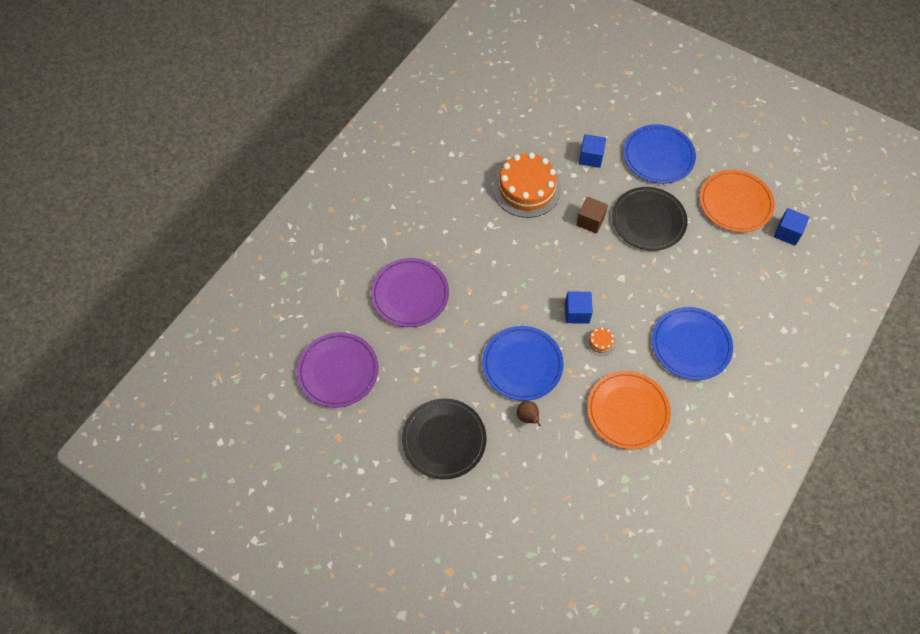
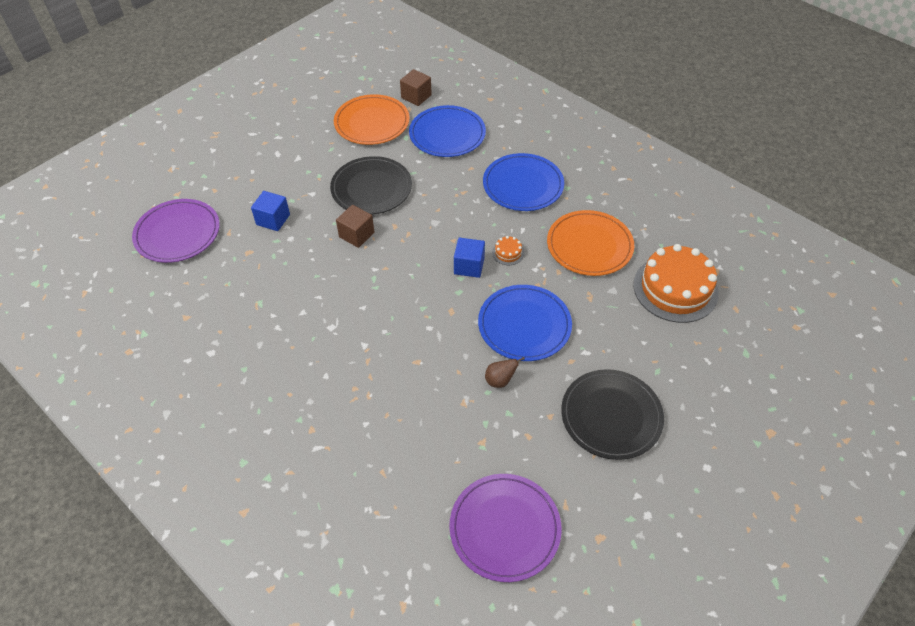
camera: 80 degrees left, 10 degrees down
purple plate [371,258,449,327] -> purple plate moved to [132,199,220,263]
orange cake [493,152,561,218] -> orange cake moved to [633,244,719,323]
brown pear [517,401,541,426] -> brown pear moved to [485,357,525,388]
blue plate [623,124,696,184] -> blue plate moved to [409,105,486,157]
blue cube [774,208,809,245] -> brown cube [400,69,432,106]

